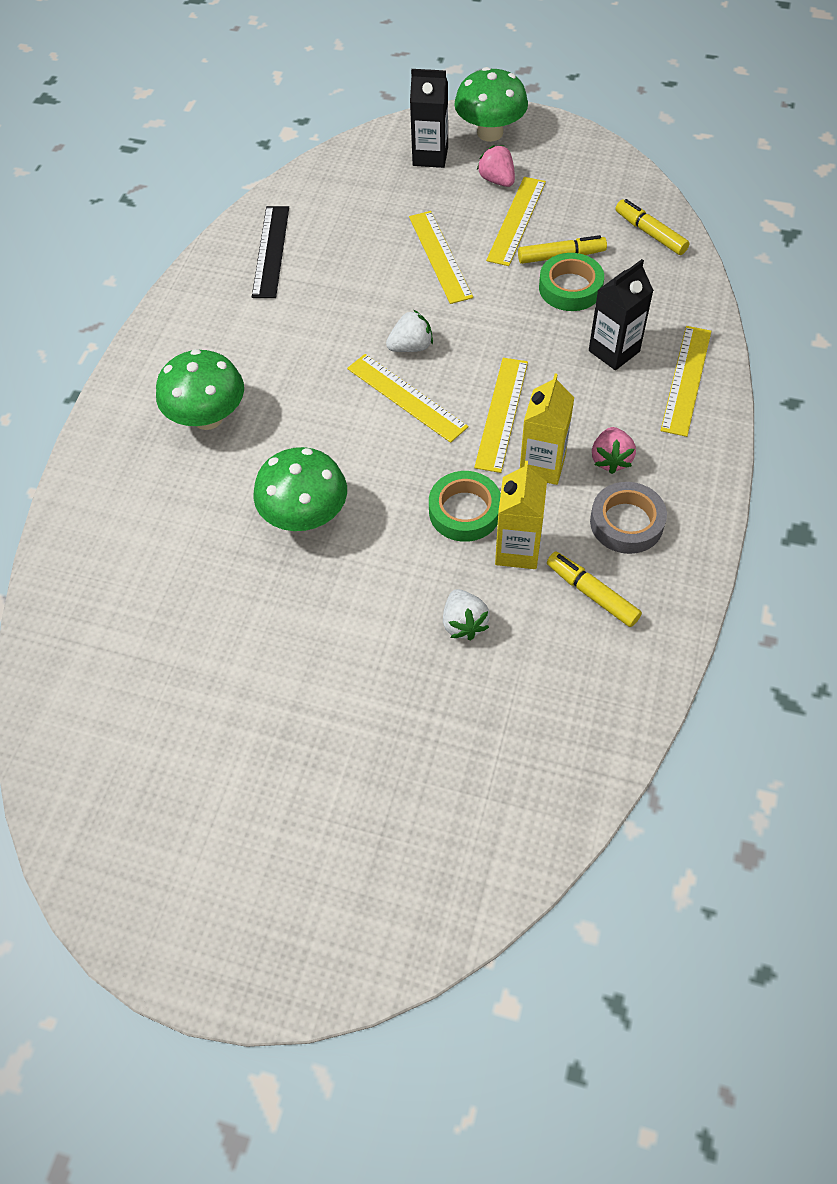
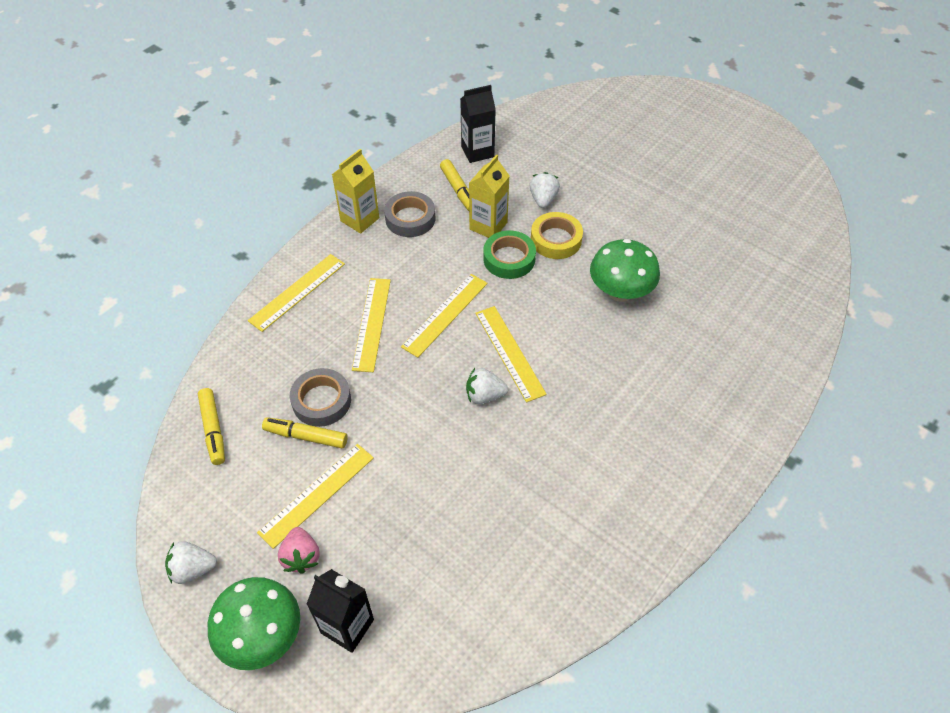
camera: 160 degrees left, 5 degrees down
green mushroom [156,349,244,430] -> none
black ruler [252,206,289,298] -> none
yellow ruler [409,211,473,304] -> yellow ruler moved to [352,278,391,372]
yellow carton [520,373,574,485] -> yellow carton moved to [332,149,379,234]
green tape [539,253,604,311] -> grey tape [290,368,351,427]
black carton [589,259,654,370] -> black carton moved to [460,85,496,163]
pink strawberry [592,427,636,474] -> none
none -> white strawberry [165,541,217,584]
none -> yellow tape [531,212,583,259]

